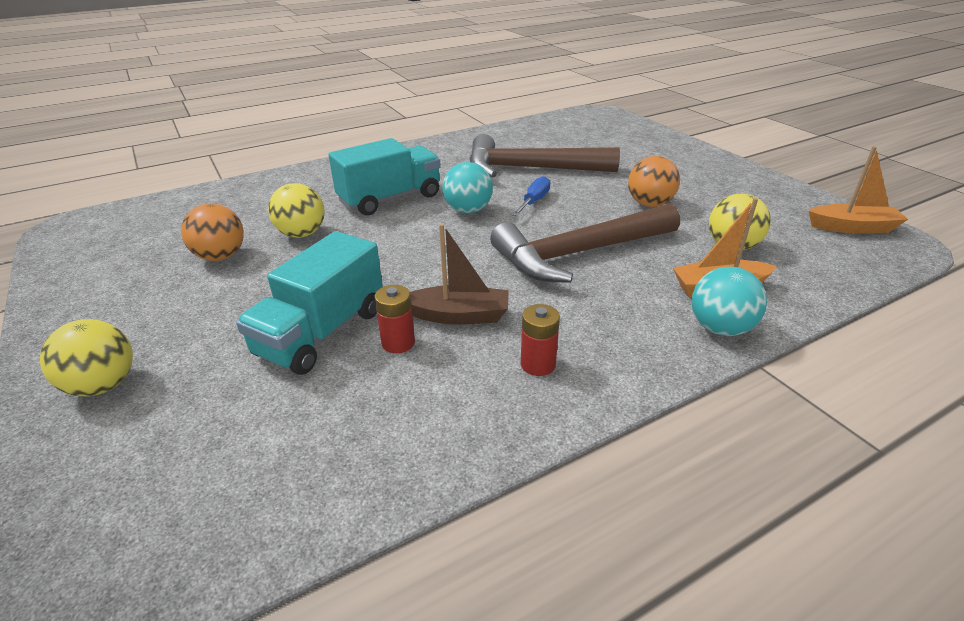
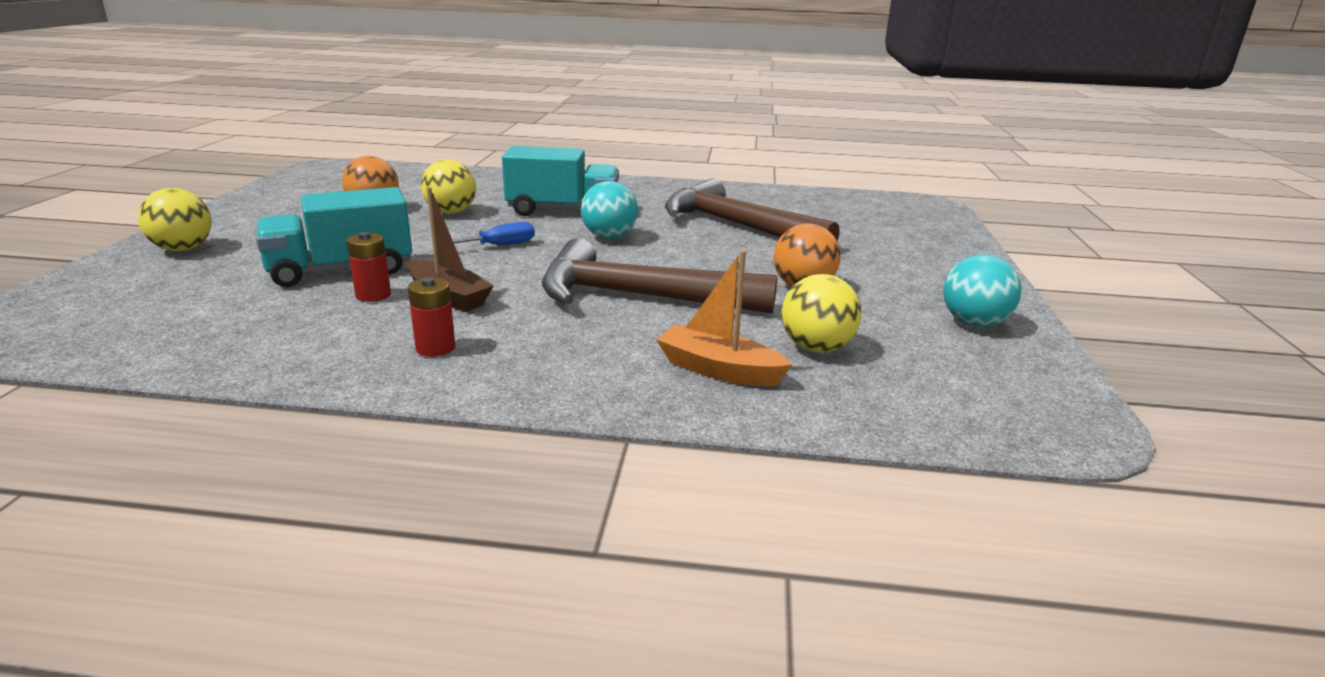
camera: 35 degrees right, 10 degrees down
blue screwdriver [512,176,550,216] -> blue screwdriver moved to [453,222,535,245]
turquoise ball [692,267,767,336] -> turquoise ball moved to [943,254,1021,327]
orange boat [809,146,908,234] -> none

